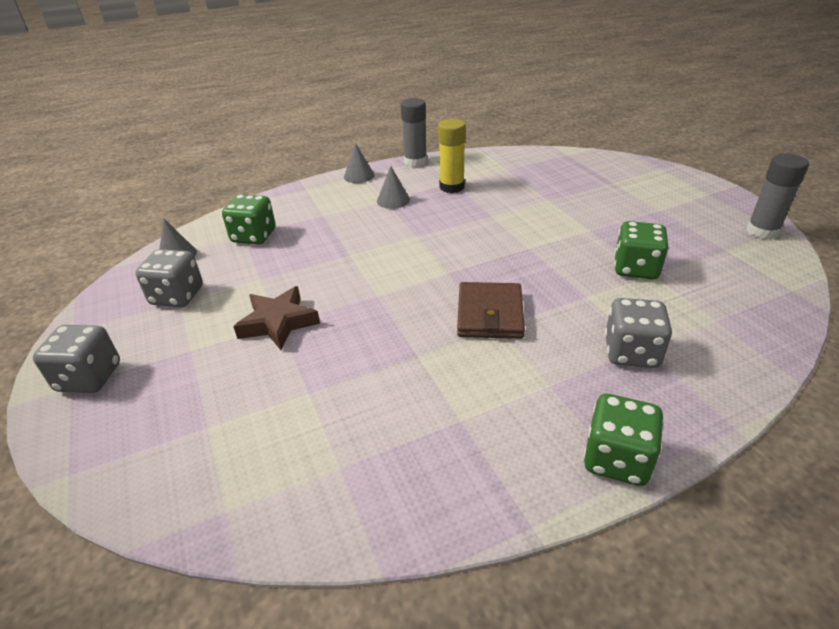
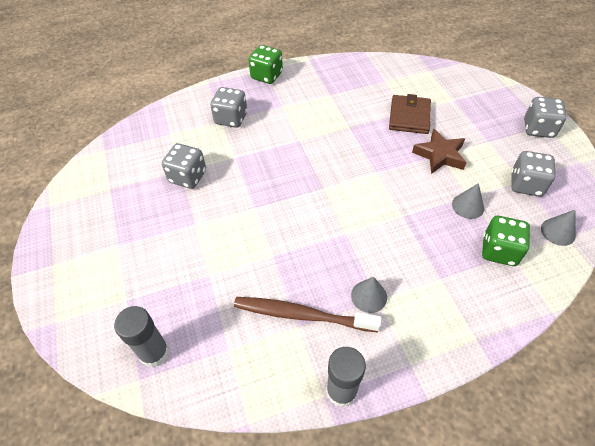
camera: 175 degrees left, 15 degrees up
grey cone [344,143,374,183] -> grey cone moved to [452,183,484,219]
yellow glue stick [438,119,466,193] -> brown toothbrush [234,297,381,332]
brown wallet [457,282,525,339] -> brown wallet moved to [389,94,431,134]
green dice [614,221,669,279] -> grey dice [162,143,206,189]
grey glue stick [746,154,809,240] -> grey glue stick moved to [114,306,169,368]

